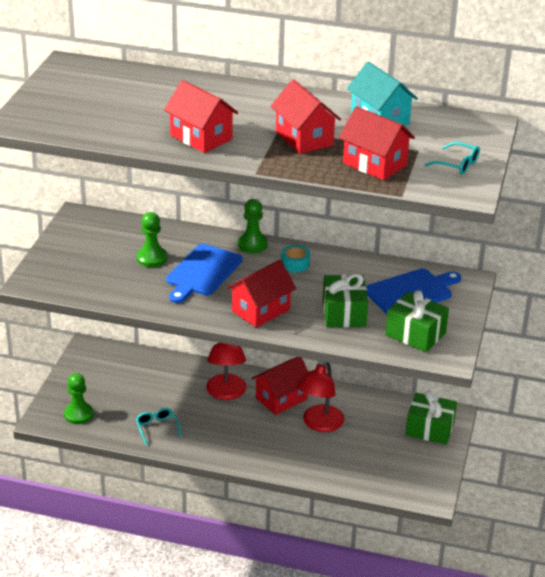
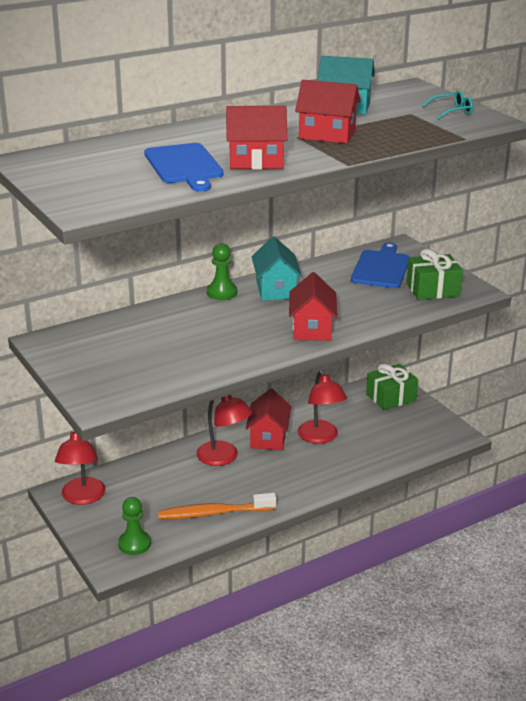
camera: 45 degrees left, 5 degrees down
turquoise glasses [136,408,181,446] -> orange toothbrush [158,493,276,519]
green pawn [137,212,167,267] -> none
blue cutting board [166,244,243,303] -> blue cutting board moved to [144,143,224,192]
turquoise tape [281,245,310,272] -> turquoise house [252,236,302,301]
green gift [323,273,368,327] -> none
red house [339,106,415,180] -> none
none -> red lamp [55,432,106,505]

